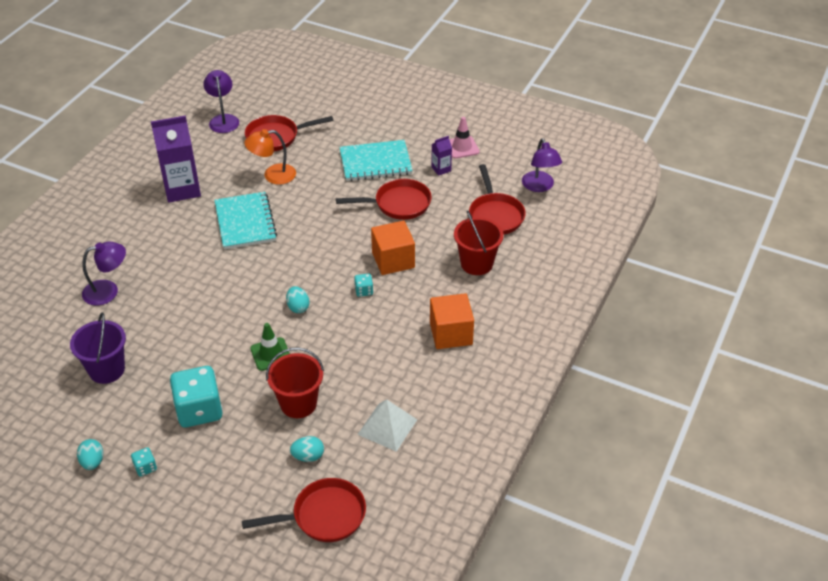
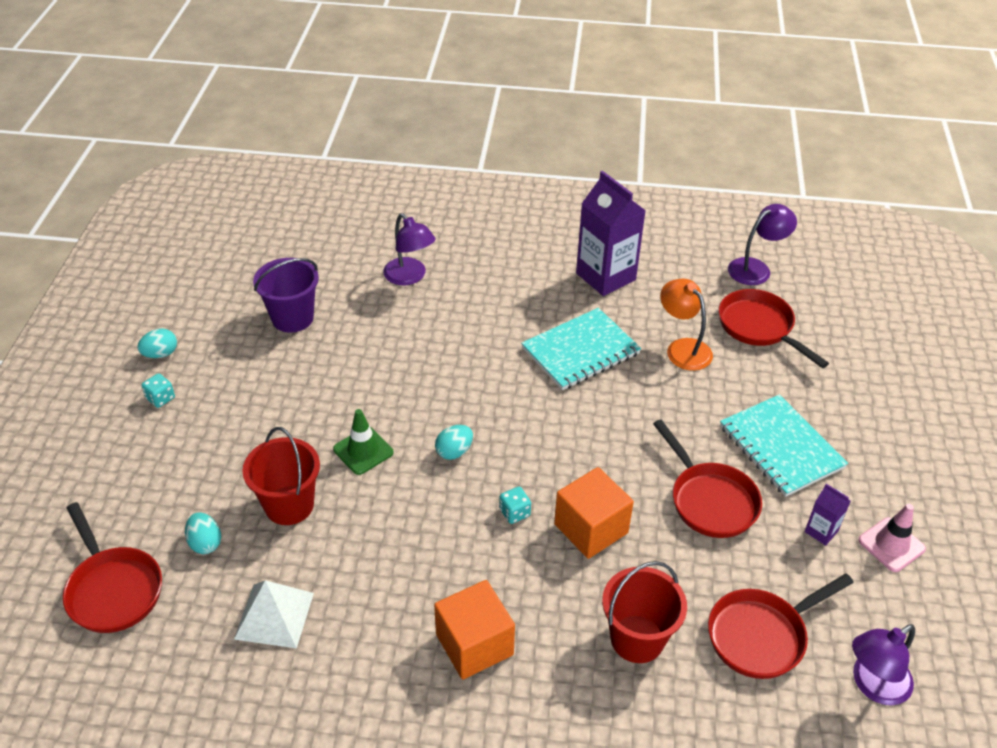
camera: 70 degrees right, 0 degrees up
turquoise dice [170,366,223,427] -> none

